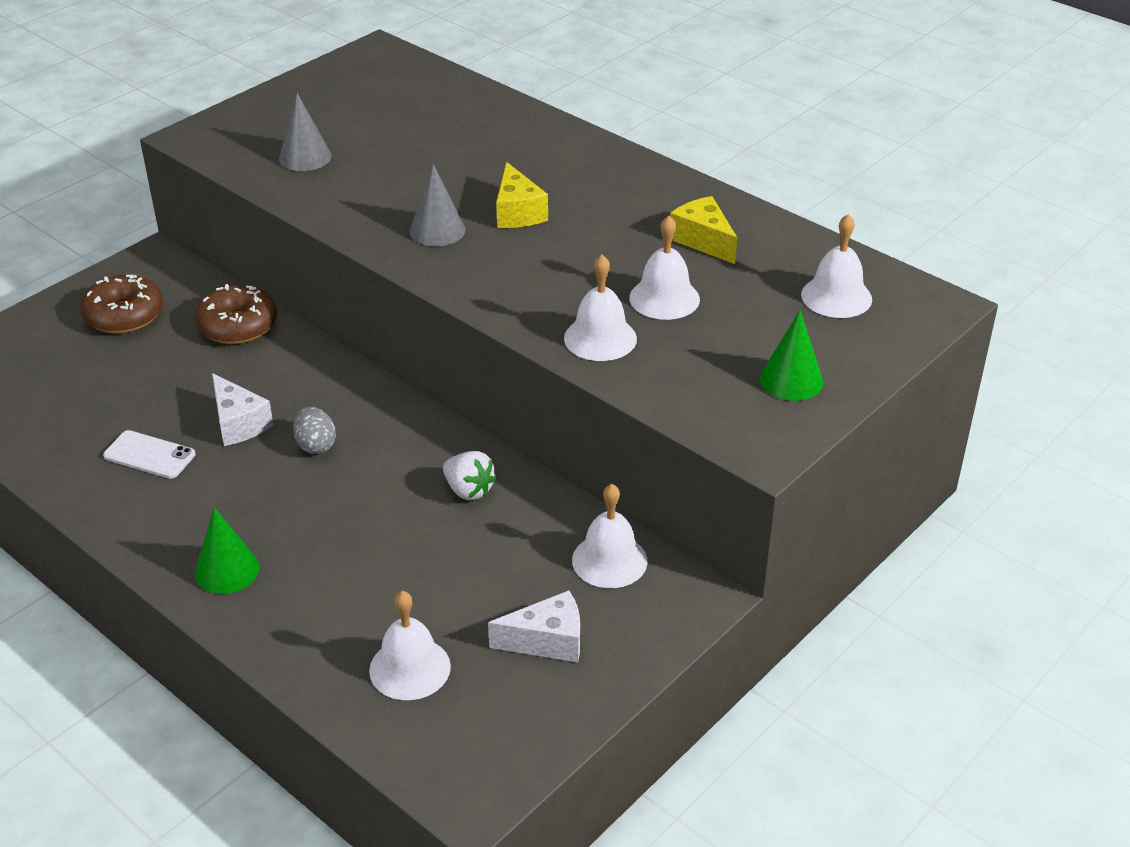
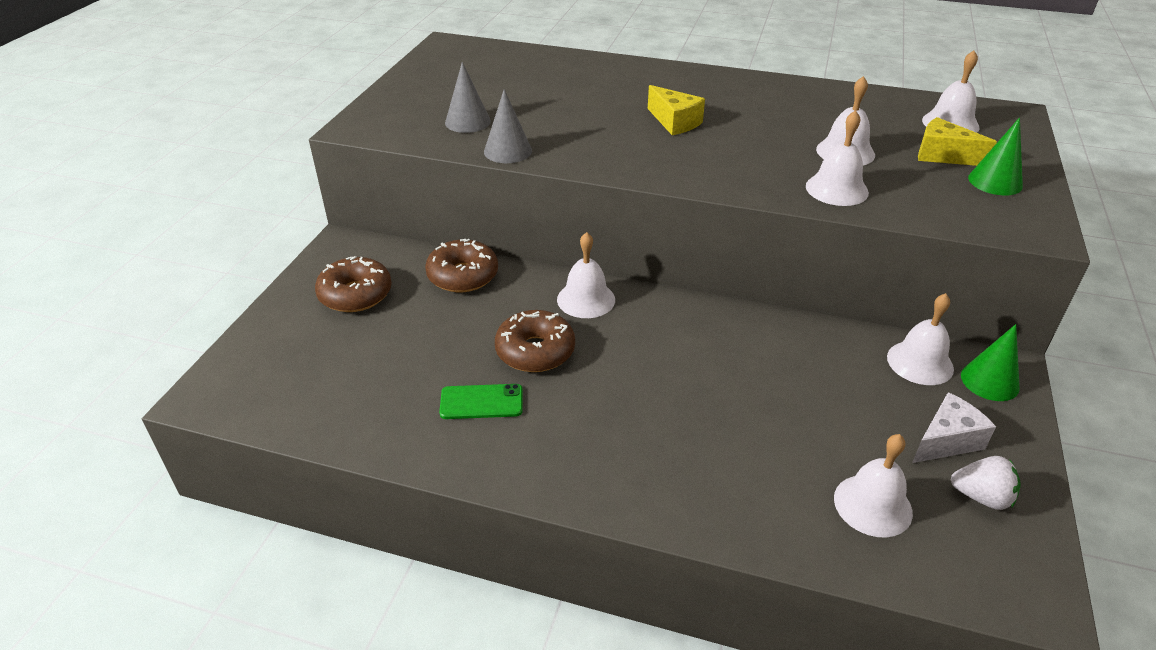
camera: 25 degrees left, 0 degrees up
white phone [103,430,196,479] -> green phone [439,384,523,419]
green cone [195,507,260,594] -> green cone moved to [961,324,1020,401]
white cheese [212,373,273,446] -> brown donut [495,310,575,372]
grey egg [293,407,336,454] -> none
grey cone [410,164,466,246] -> grey cone moved to [484,89,532,163]
white strawberry [443,451,497,500] -> white strawberry moved to [951,456,1021,510]
yellow cheese [670,196,737,264] -> yellow cheese moved to [918,117,997,166]
none -> white bell [557,232,615,318]

